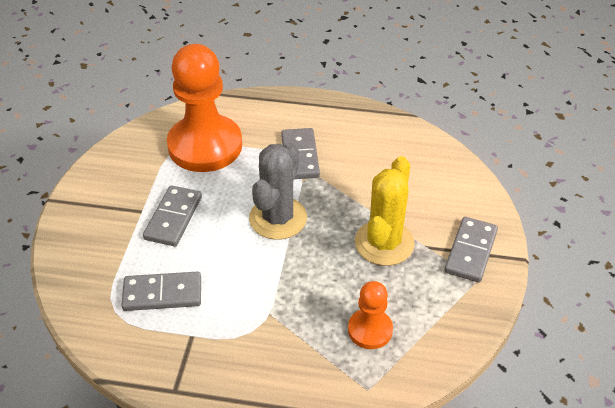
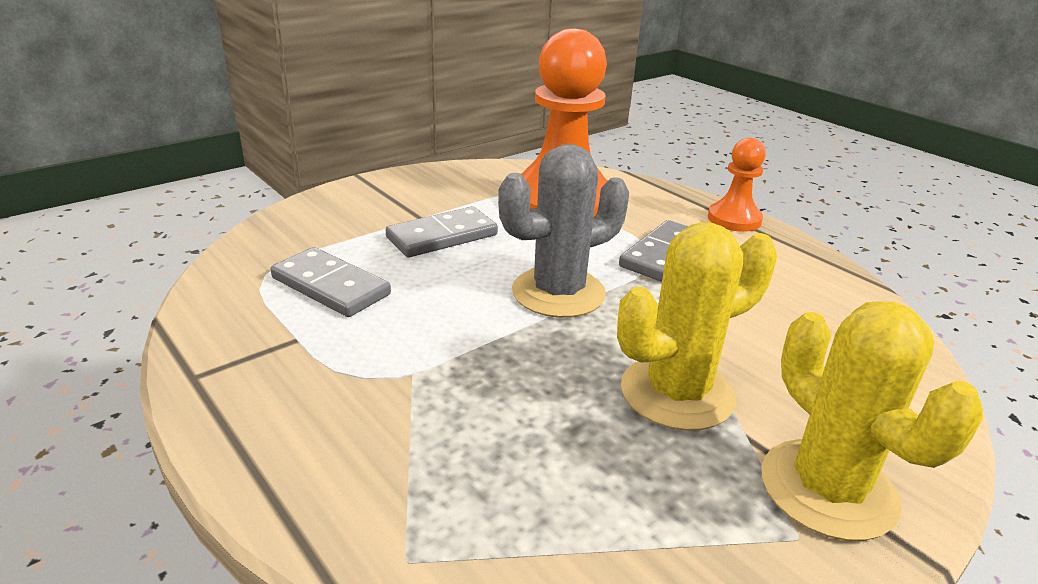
camera: 40 degrees right, 15 degrees down
orange pawn [348,281,393,349] -> orange pawn moved to [708,138,766,232]
grey domino [445,217,498,283] -> yellow cactus [761,301,983,541]

